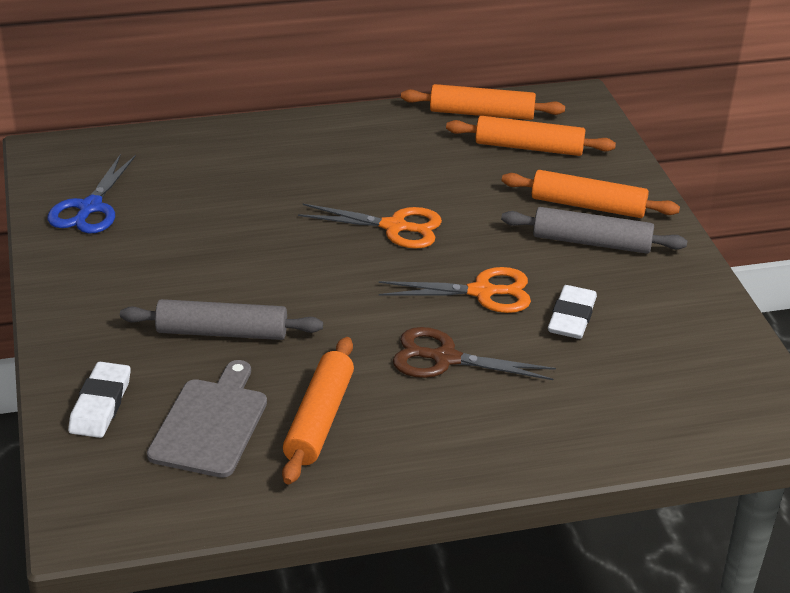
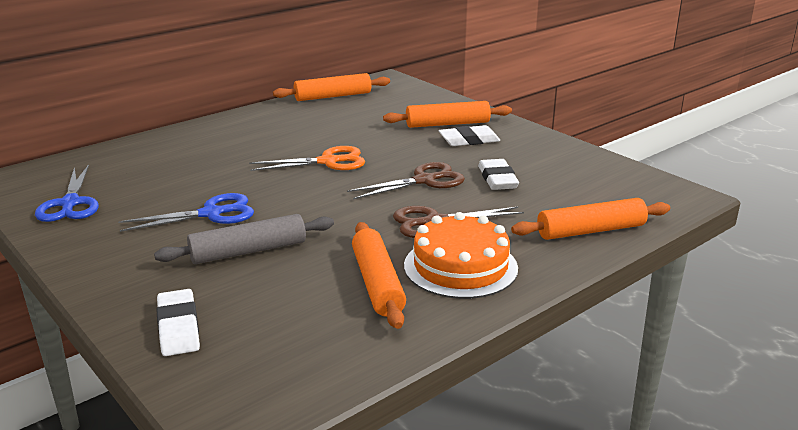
camera: 25 degrees left, 10 degrees down
grey cutting board [147,360,267,478] -> none
orange scissors [379,267,531,313] -> brown scissors [347,162,465,199]
orange rolling pin [446,116,616,156] -> orange rolling pin moved to [511,198,670,240]
grey rolling pin [501,207,687,254] -> white eraser [439,125,500,146]
none -> blue scissors [118,193,254,232]
none -> orange cake [404,212,518,299]

